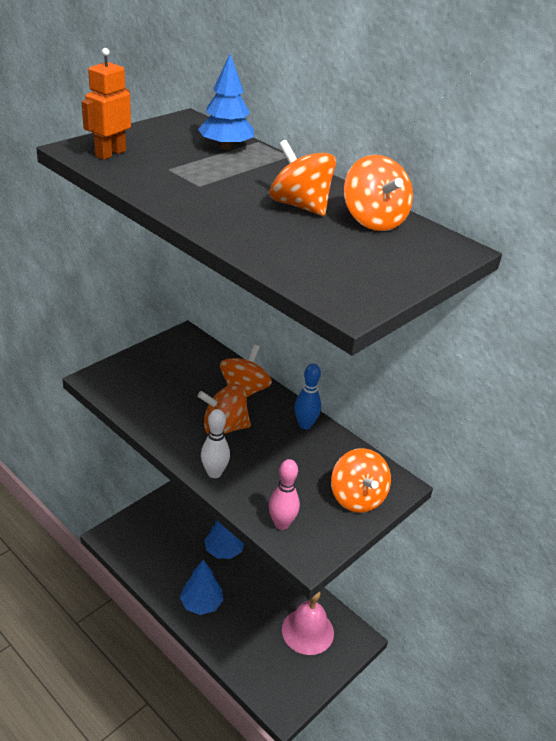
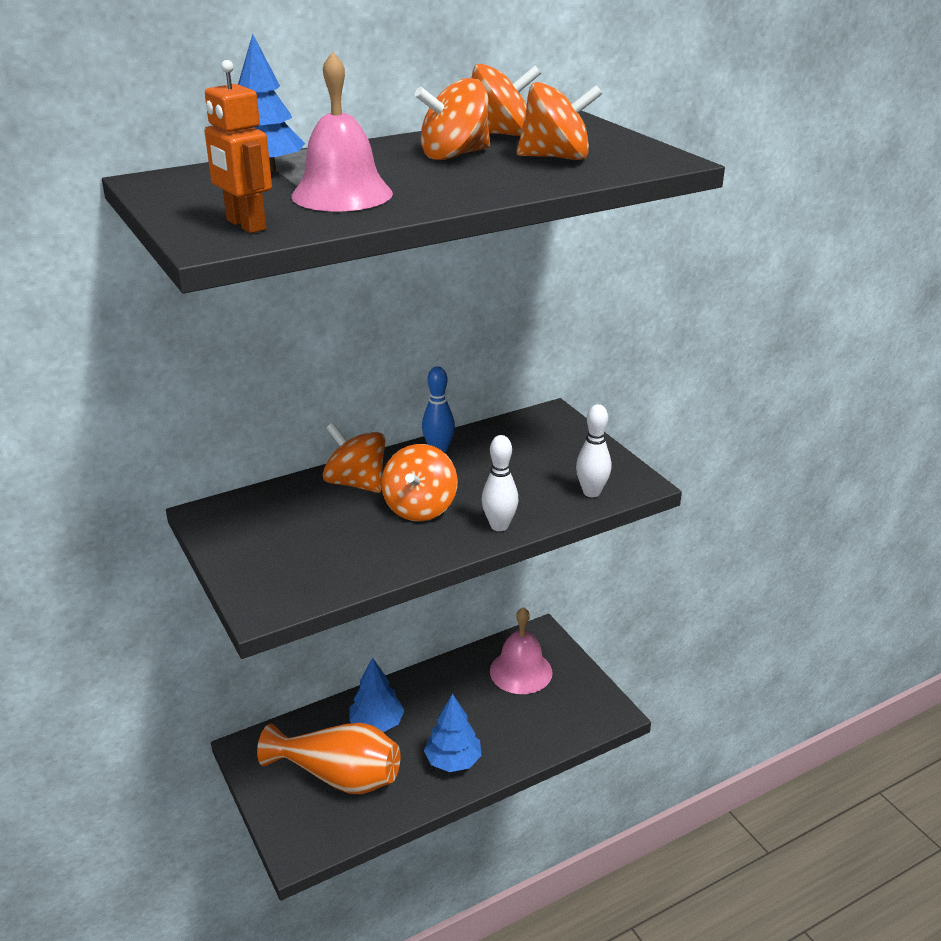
camera: 70 degrees left, 5 degrees down
pink bowling pin [269,459,300,530] -> white bowling pin [576,404,611,497]
orange spinning top [331,448,391,513] -> orange spinning top moved to [517,82,602,160]
none -> orange vase [257,723,400,794]
none -> pink bell [291,51,393,212]

